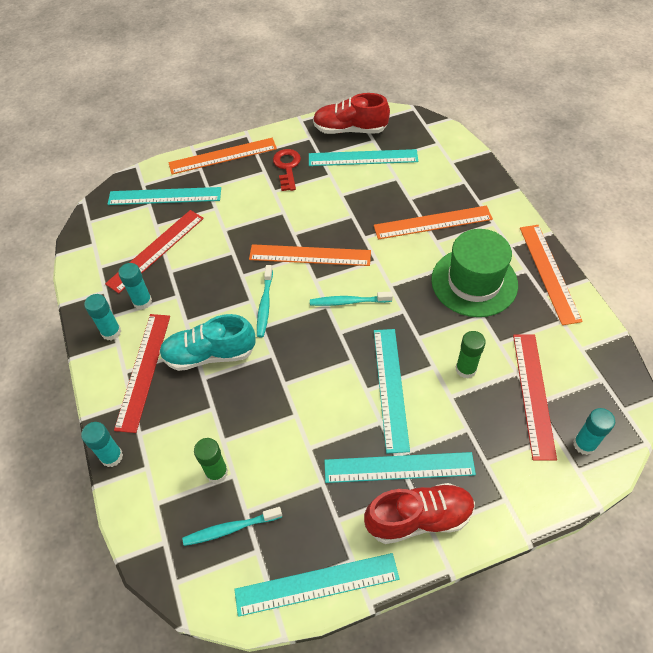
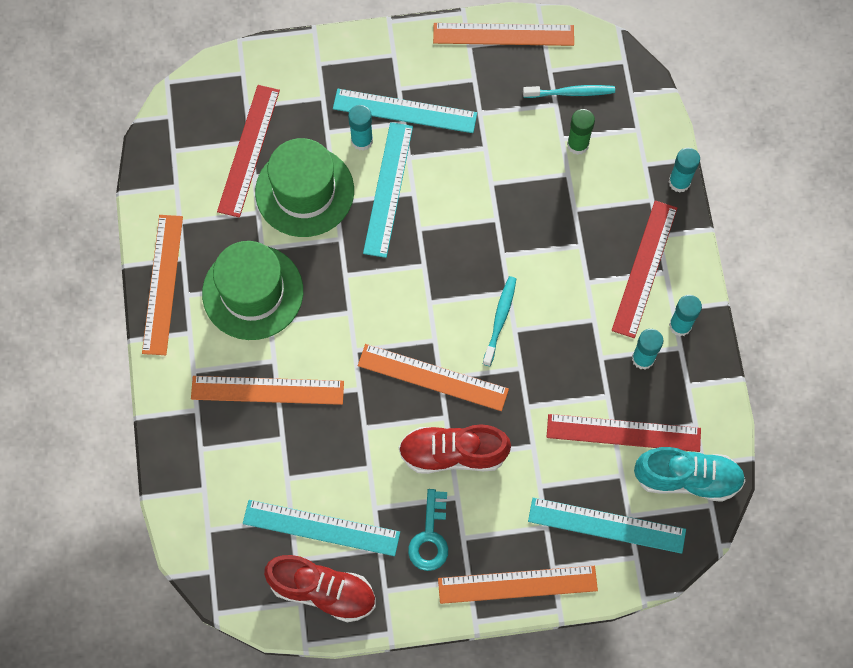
camera: 170 degrees left, 15 degrees up
red ruler [105,210,204,294] -> red ruler turned 45 degrees clockwise [547,414,701,452]
turquoise shoe [159,314,256,371] -> turquoise shoe moved to [634,447,745,502]
turquoise ruler [234,553,399,617] -> orange ruler [433,23,574,46]
red key [273,149,301,191] -> turquoise key [408,489,448,571]
turquoise toothbrush [310,291,393,306] -> none
red shoe [364,483,475,544] -> red shoe moved to [399,424,511,474]
green glue stick [456,331,486,378] -> green hat [255,138,354,237]
turquoise glue stick [573,408,615,455] -> turquoise glue stick moved to [348,105,373,151]

